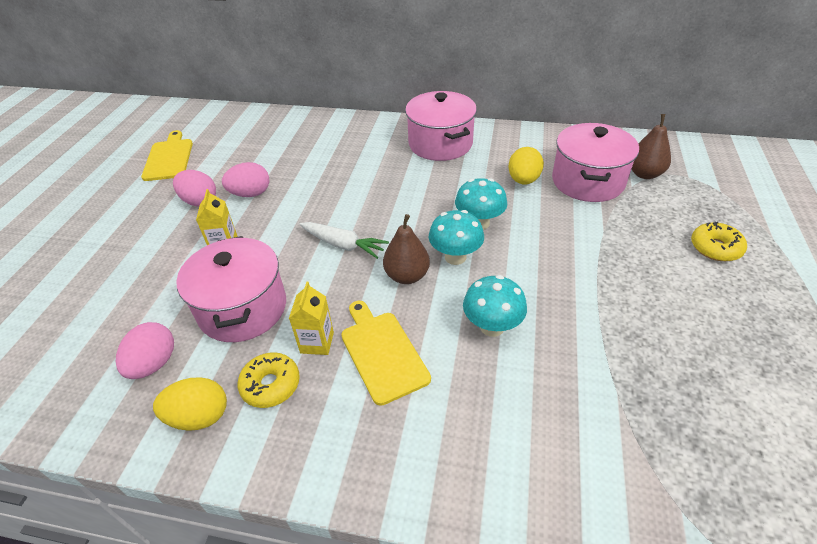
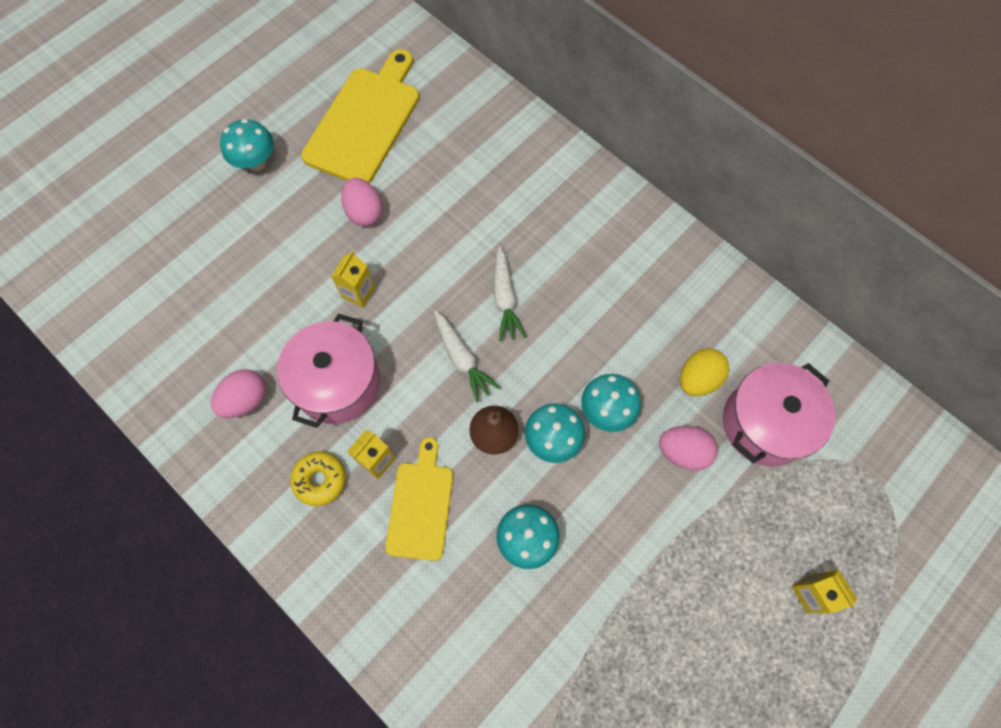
camera: 30 degrees right, 25 degrees up
yellow cutting board [141,130,193,181] -> yellow cutting board [301,49,419,183], size x1.62
yellow egg [153,377,227,431] -> none
pink egg [222,162,269,197] -> pink egg moved to [659,426,718,471]
pink pot [405,91,477,161] -> none
brown pear [632,114,671,179] -> none
yellow donut [691,222,747,261] -> yellow carton [791,570,857,613]
none -> turquoise mushroom [220,119,274,171]
none -> white carrot [493,246,526,341]

